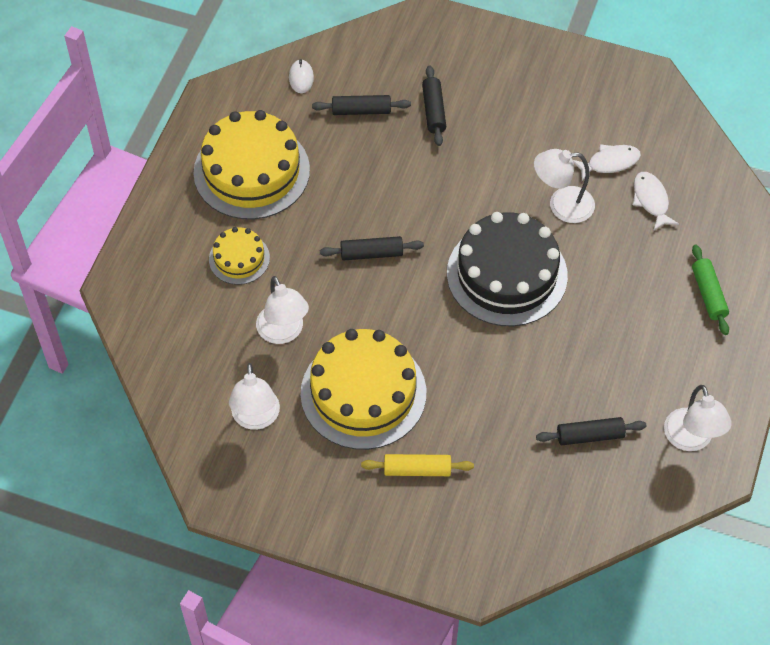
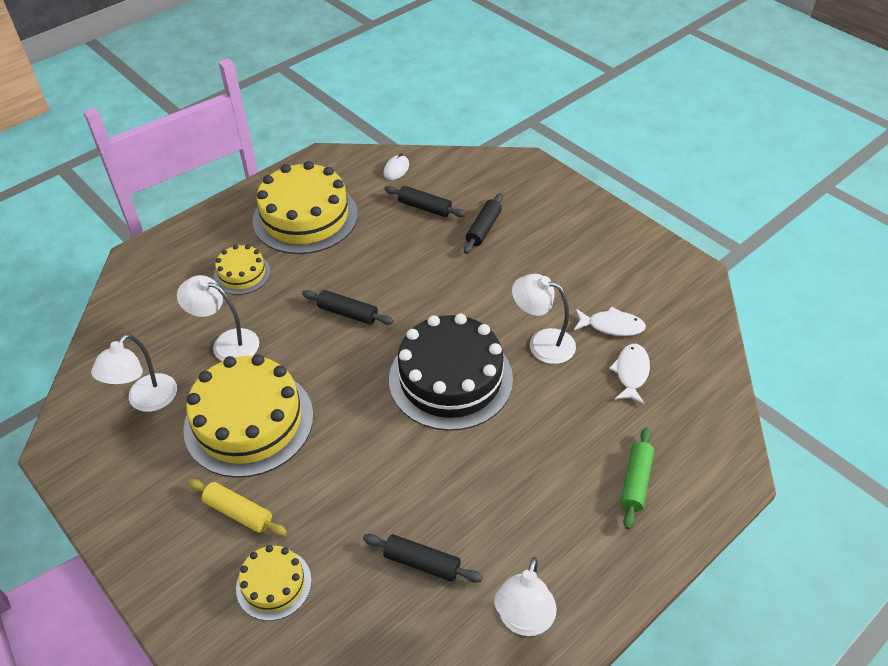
camera: 30 degrees right, 10 degrees down
white lamp [256,276,309,344] -> white lamp turned 105 degrees clockwise [177,275,259,361]
none -> yellow cake [236,545,312,621]

